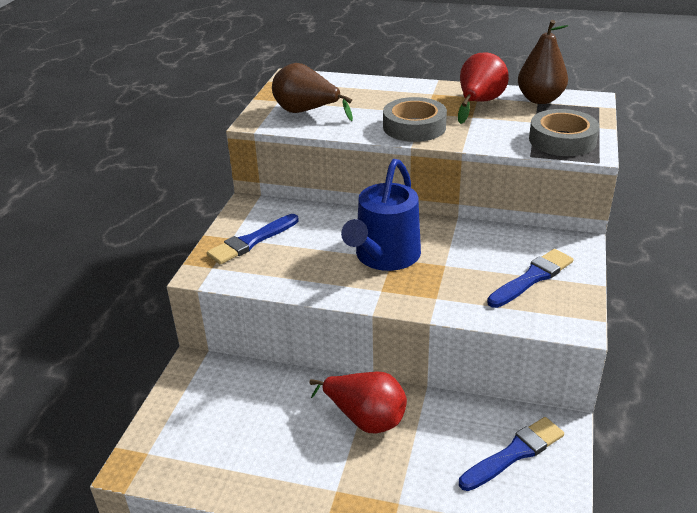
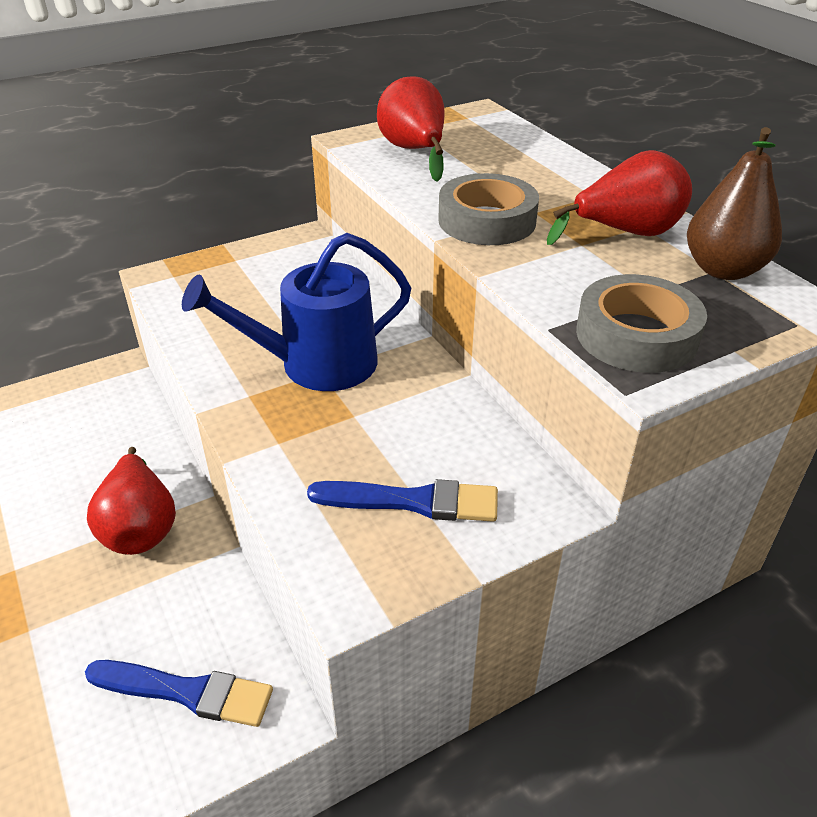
camera: 45 degrees right, 5 degrees up
blue brush [207,214,299,264] -> none
brown pear [272,63,353,121] -> red pear [377,76,445,182]

